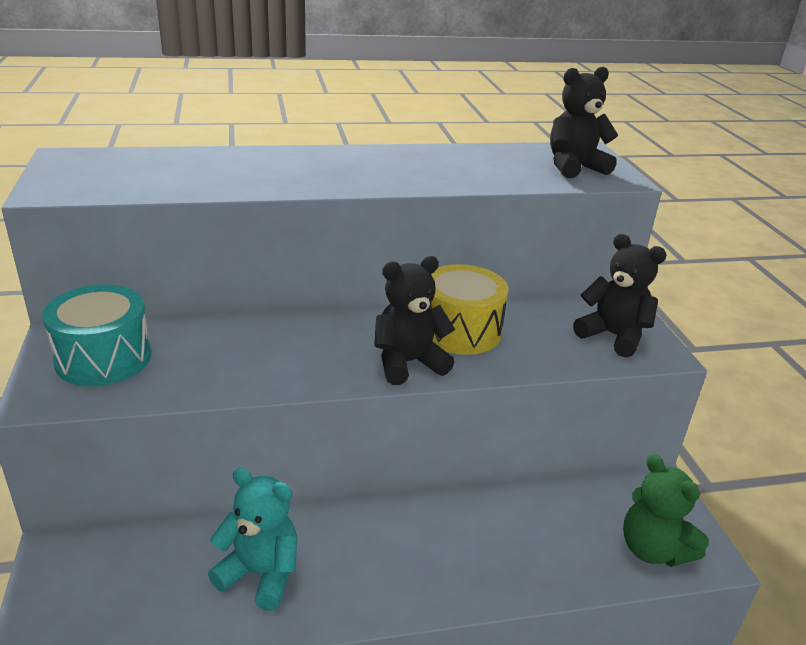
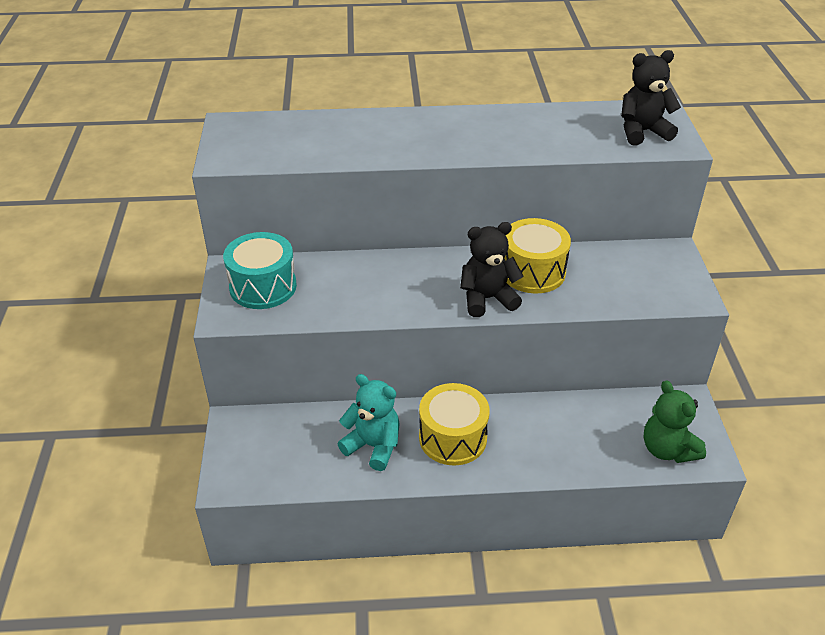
camera: 10 degrees right, 10 degrees up
black teddy bear [573,234,666,357] -> none
none -> yellow drum [419,383,490,466]

